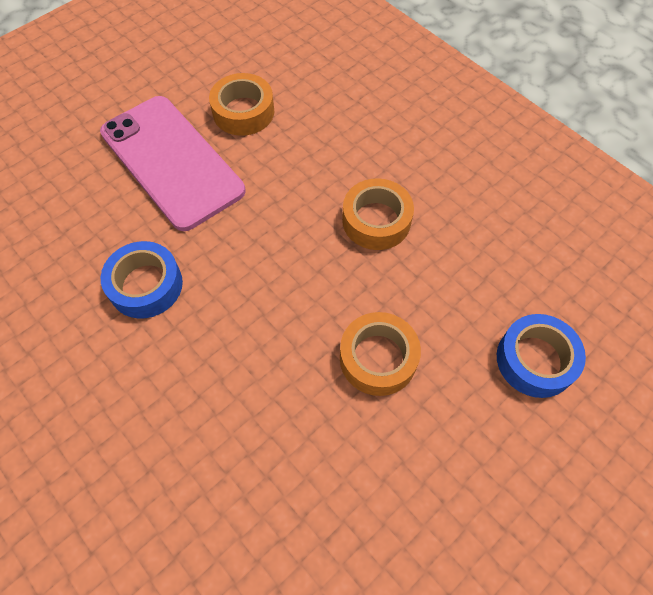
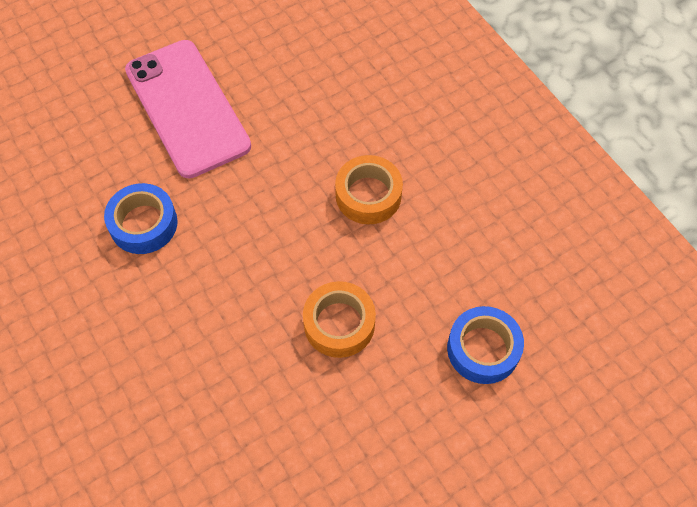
camera: 10 degrees right, 0 degrees up
orange tape [209,73,274,136] -> none

